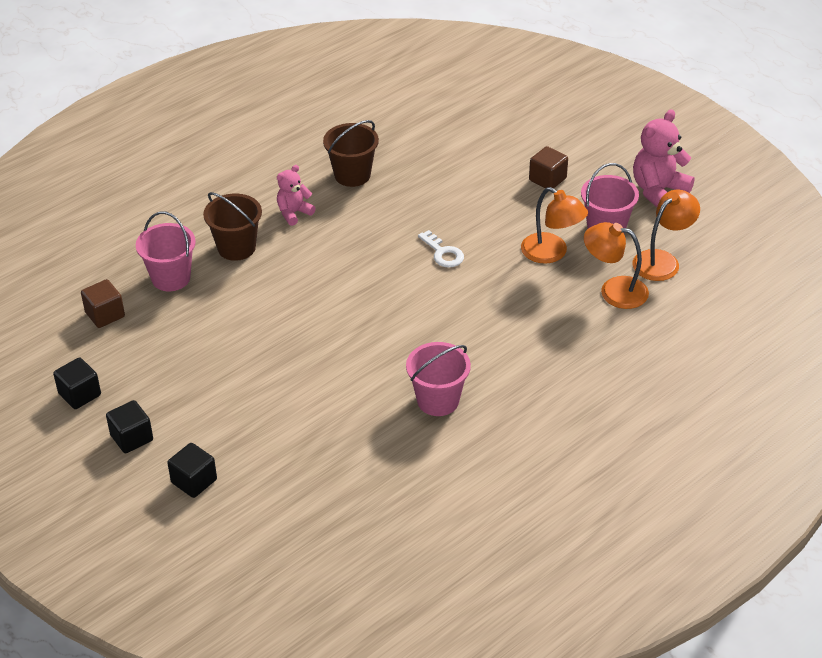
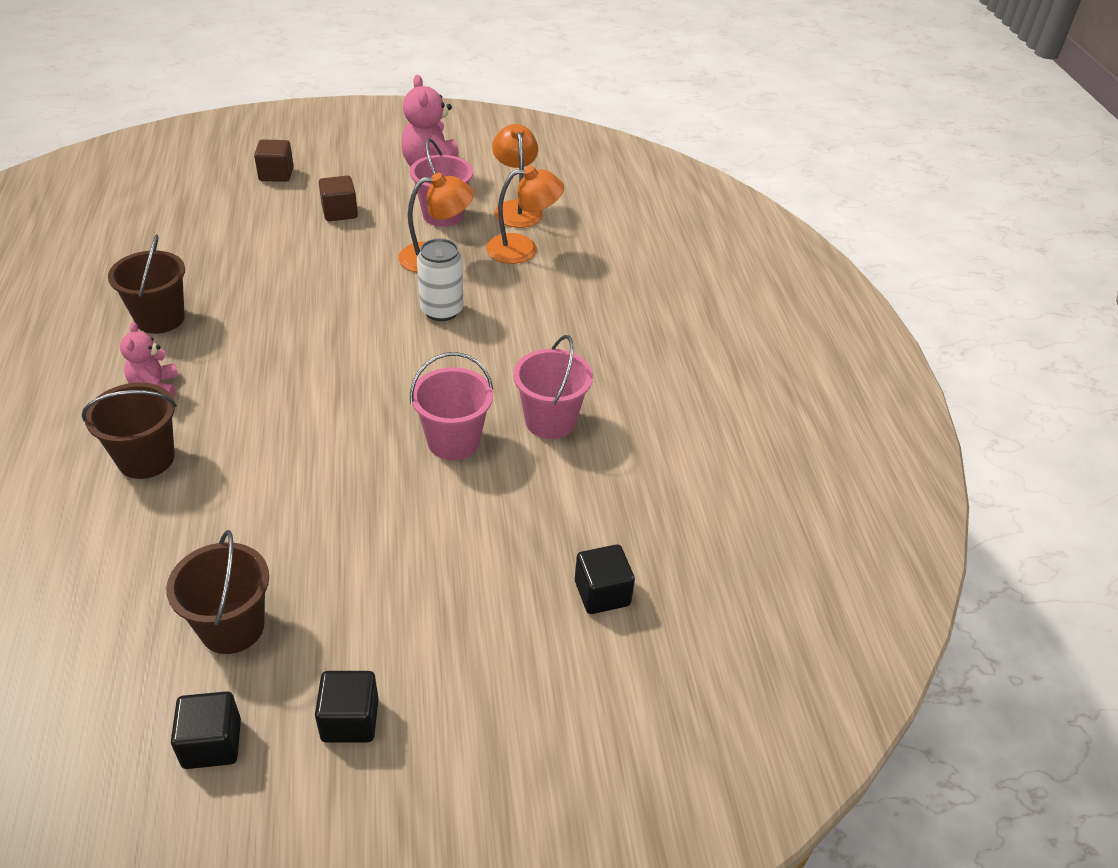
camera: 60 degrees left, 0 degrees up
brown cube [81,279,125,328] -> brown cube moved to [254,139,294,182]
pink bucket [136,211,196,291] -> pink bucket moved to [410,352,493,460]
black cube [167,443,217,498] -> black cube moved to [575,544,635,614]
white key [418,230,464,268] -> none
orange lamp [584,222,649,309] -> orange lamp turned 150 degrees counterclockwise [486,166,564,264]
none -> brown bucket [166,530,269,654]
none -> white can [417,238,463,321]

